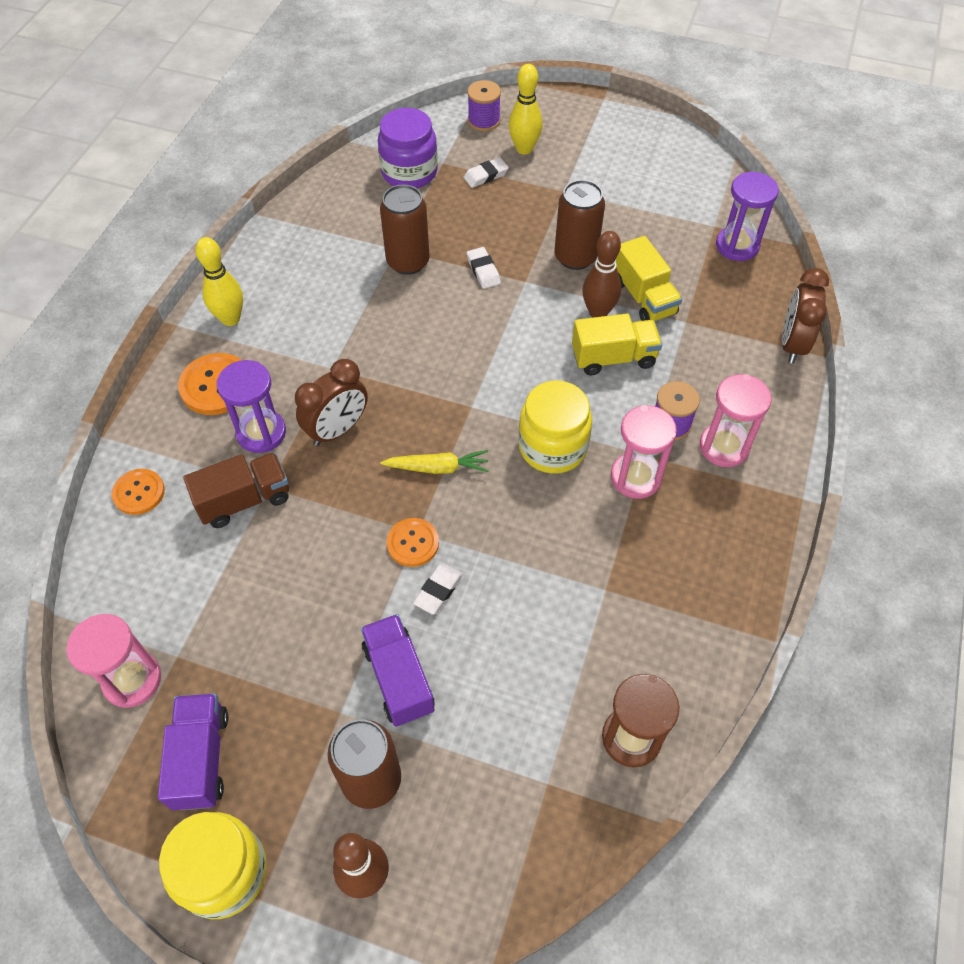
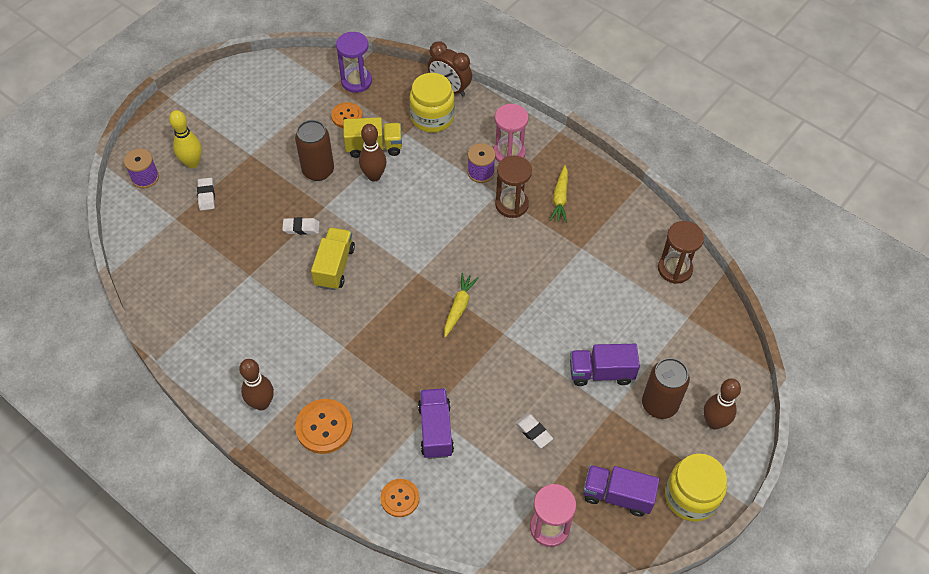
camera: 70 degrees left, 0 degrees up
brown truck [183,452,289,528] -> purple truck [418,388,454,459]
yellow bowling pin [195,237,243,326] -> brown bowling pin [239,359,274,410]
purple hourglass [217,360,286,453] -> none
brown clock [295,359,368,446] -> none
purple jar [378,108,438,188] -> none
brown can [380,185,430,275] -> none
orange button [387,518,439,567] -> orange button moved to [331,102,363,128]
white eraser [413,564,463,615] -> white eraser moved to [515,413,553,448]
yellow jar [518,380,592,474] -> yellow jar moved to [409,73,455,133]
yellow truck [572,313,662,375] -> yellow truck moved to [311,227,355,290]
pink hourglass [611,405,677,499] -> brown hourglass [495,156,532,218]
none -> yellow carrot [550,165,568,223]

